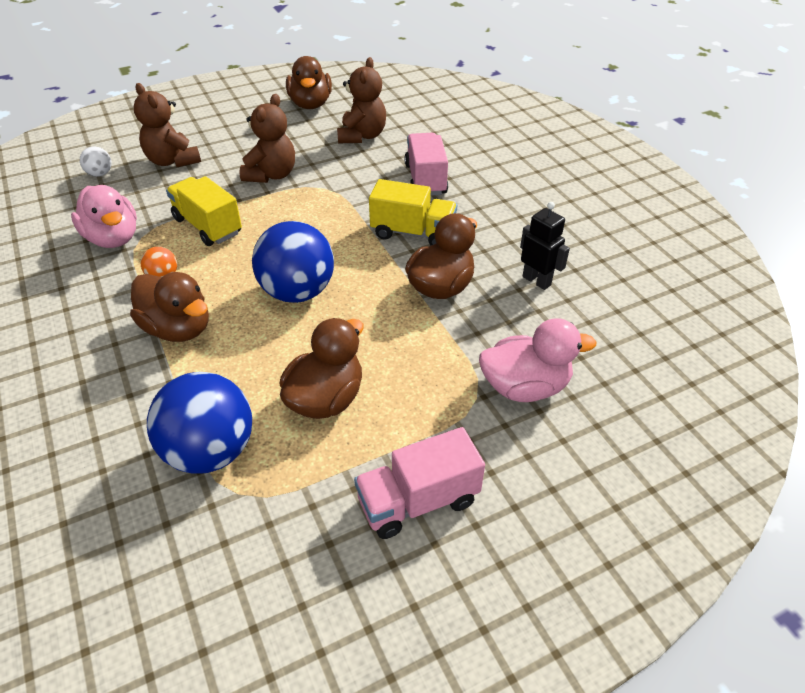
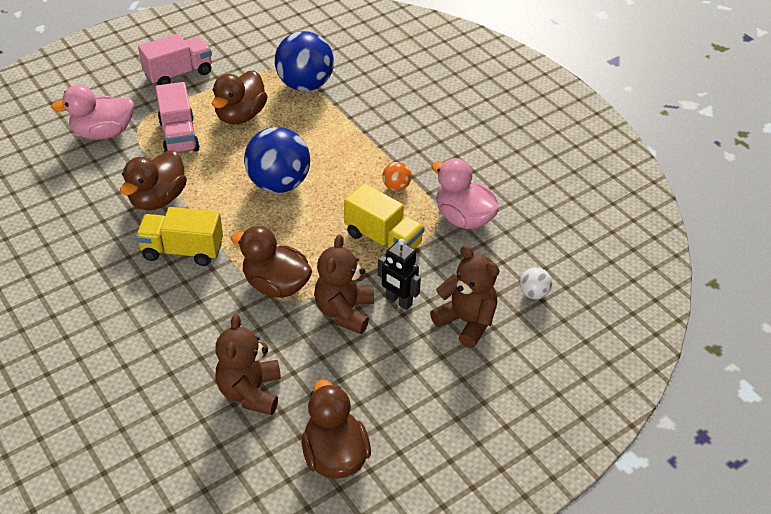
camera: 170 degrees right, 0 degrees up
brown duck [130,272,209,342] -> brown duck moved to [231,226,312,298]
pink truck [404,133,448,196] -> pink truck moved to [156,82,200,153]
black robot [520,202,570,290] -> black robot moved to [378,239,421,310]

